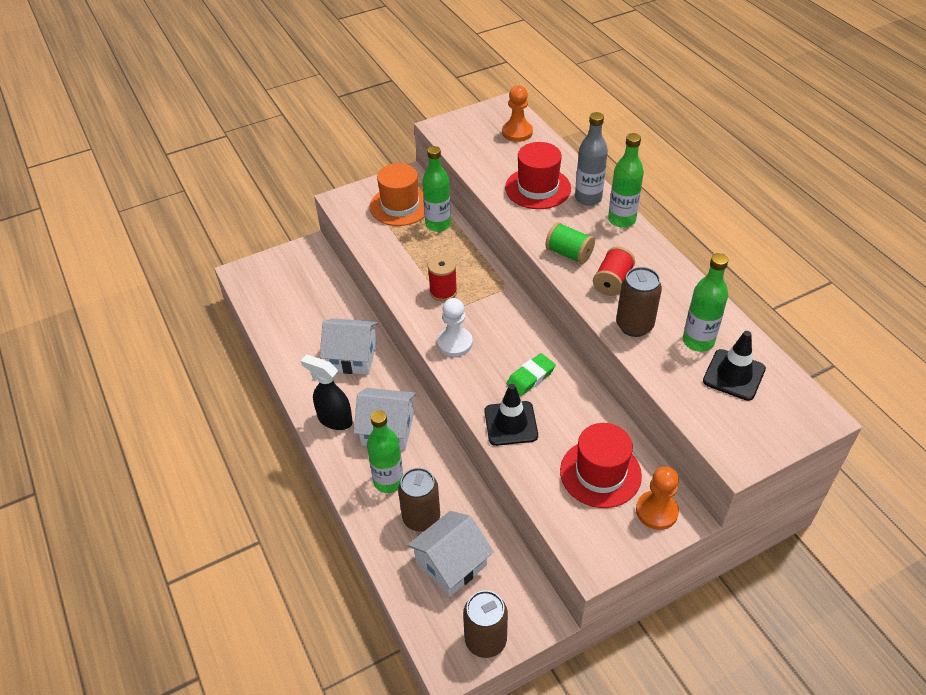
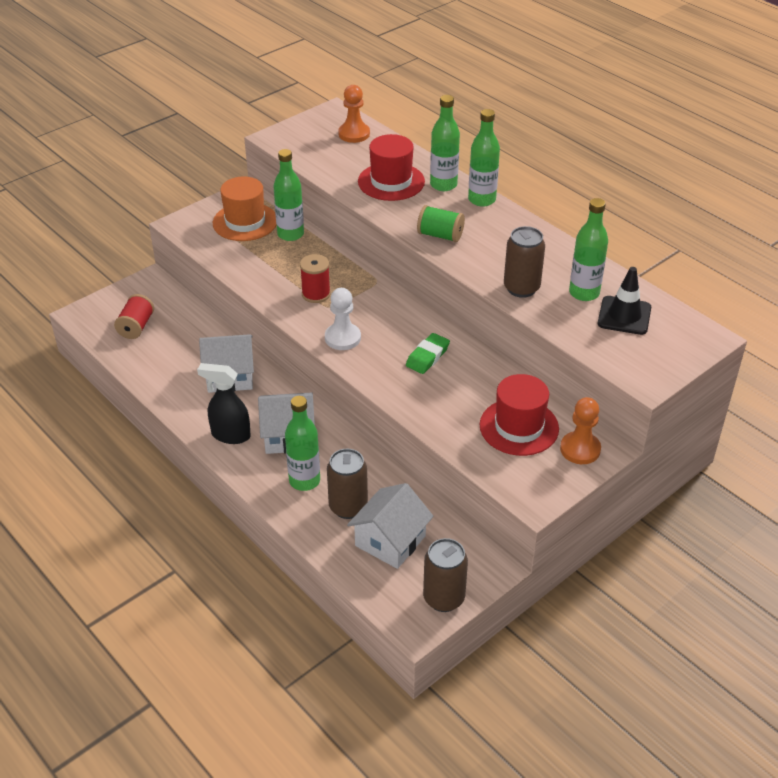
camera: 15 degrees left, 5 degrees down
black traffic cone [484,384,538,446] -> none
grey bottle [575,112,608,206] -> green bottle [430,95,460,191]
red spool [593,246,635,296] -> red spool moved to [114,294,154,339]

